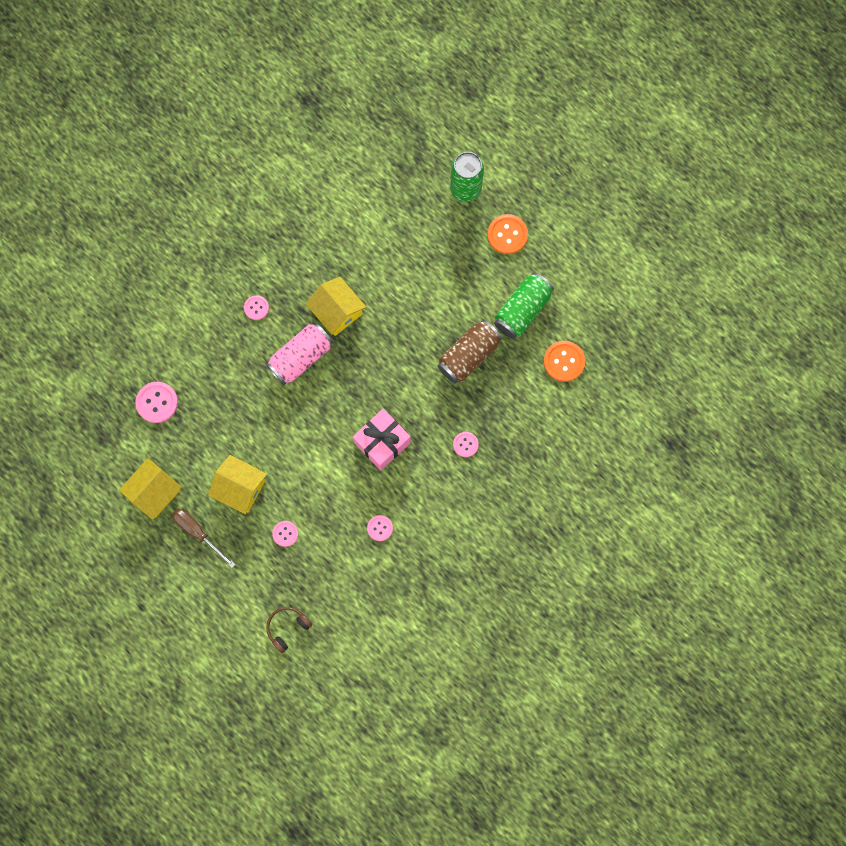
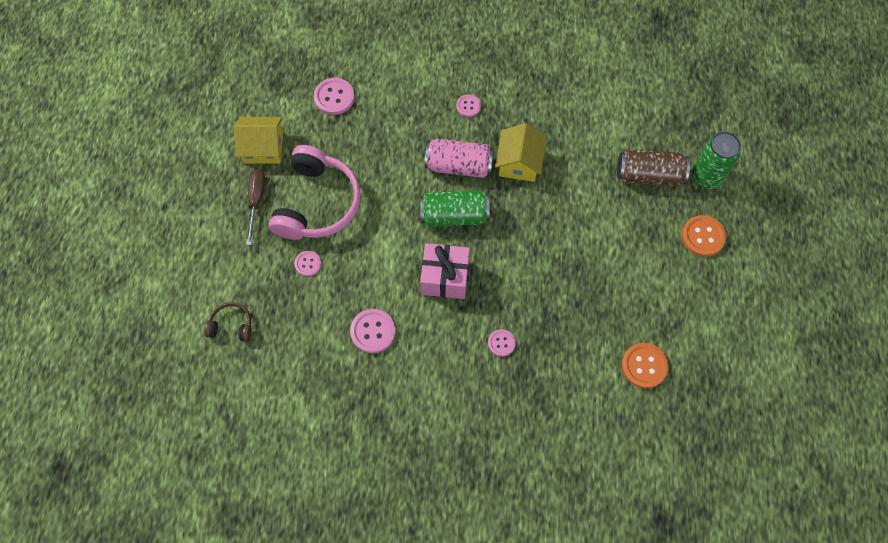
camera: 50 degrees right, 10 degrees down
yellow house [208,455,267,514] -> pink headphones [269,145,361,240]
pink button [367,515,393,541] -> pink button [350,309,396,353], size x1.64
brown can [438,320,502,384] -> brown can moved to [617,149,690,186]
green can [494,272,554,339] -> green can moved to [420,191,490,227]

